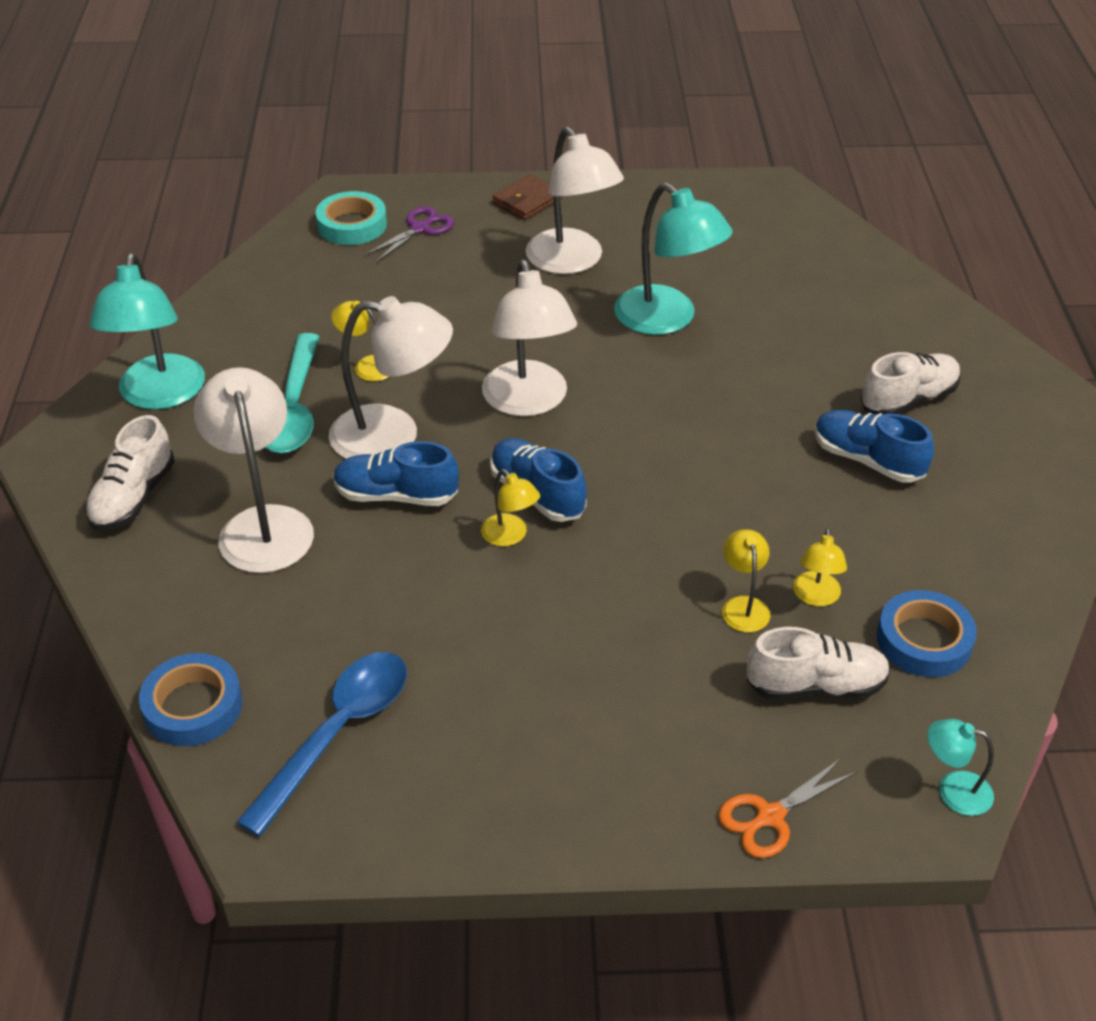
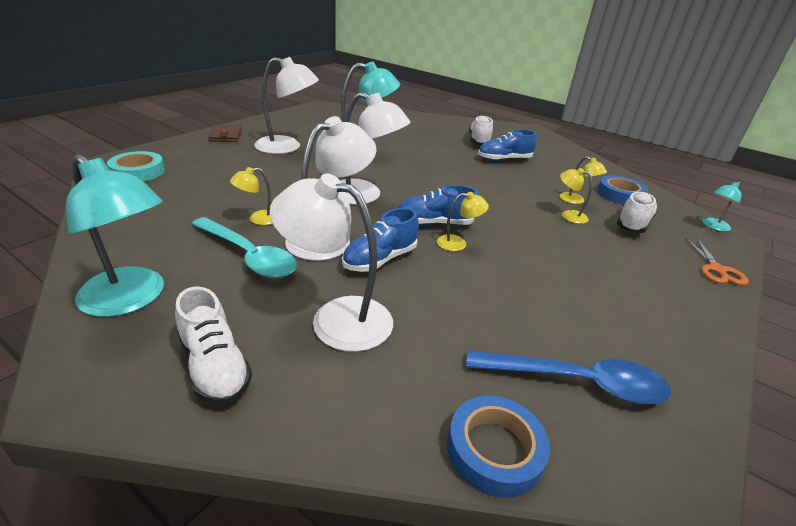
camera: 55 degrees left, 10 degrees down
blue spoon [236,652,407,836] -> blue spoon turned 120 degrees clockwise [466,350,671,404]
purple scissors [365,206,454,262] -> none

